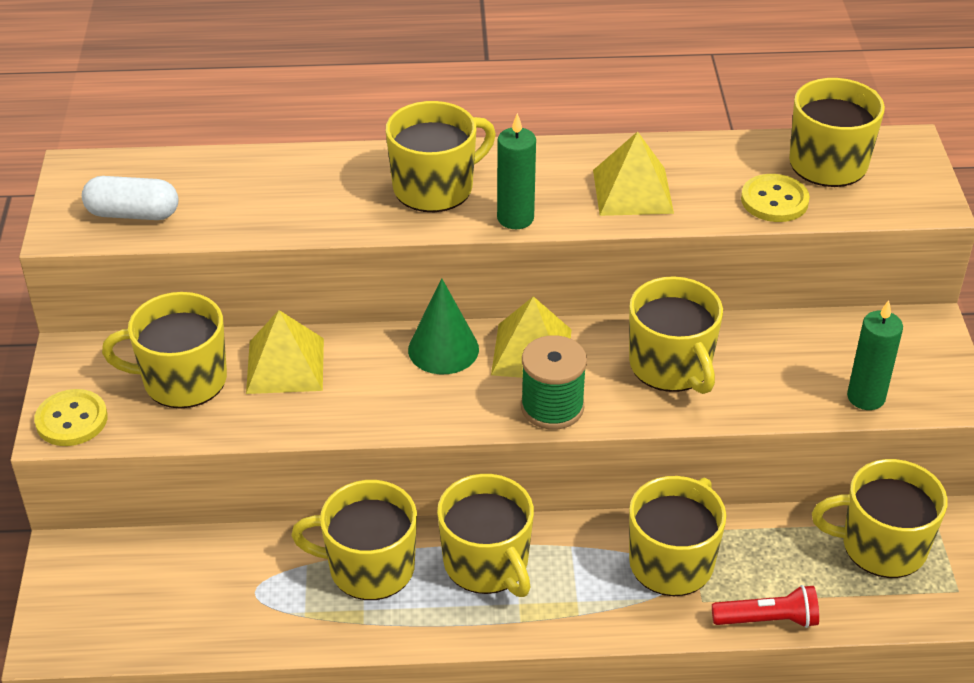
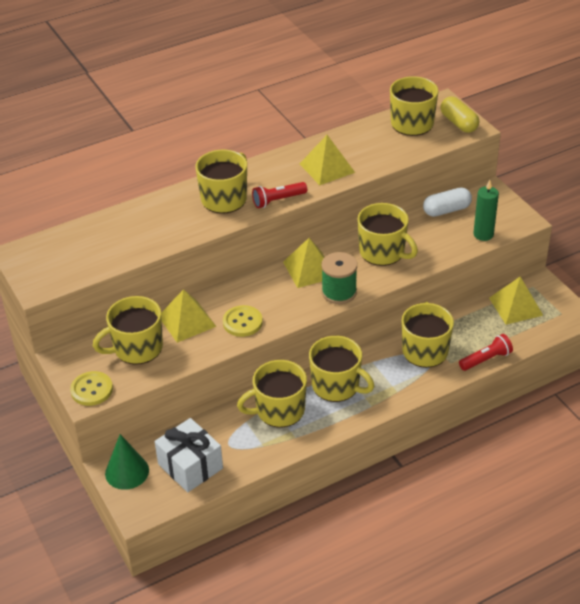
camera: 25 degrees left, 0 degrees up
white capsule [82,176,178,220] -> white capsule moved to [423,187,472,217]
green cone [408,278,479,374] -> green cone moved to [105,434,149,490]
green candle [497,113,536,229] -> red flashlight [252,182,307,208]
yellow button [741,174,810,222] -> yellow button moved to [223,305,263,337]
yellow mug [812,459,948,578] -> yellow pyramid [489,277,544,325]
none -> white gift [155,418,223,492]
none -> yellow capsule [440,96,479,133]

